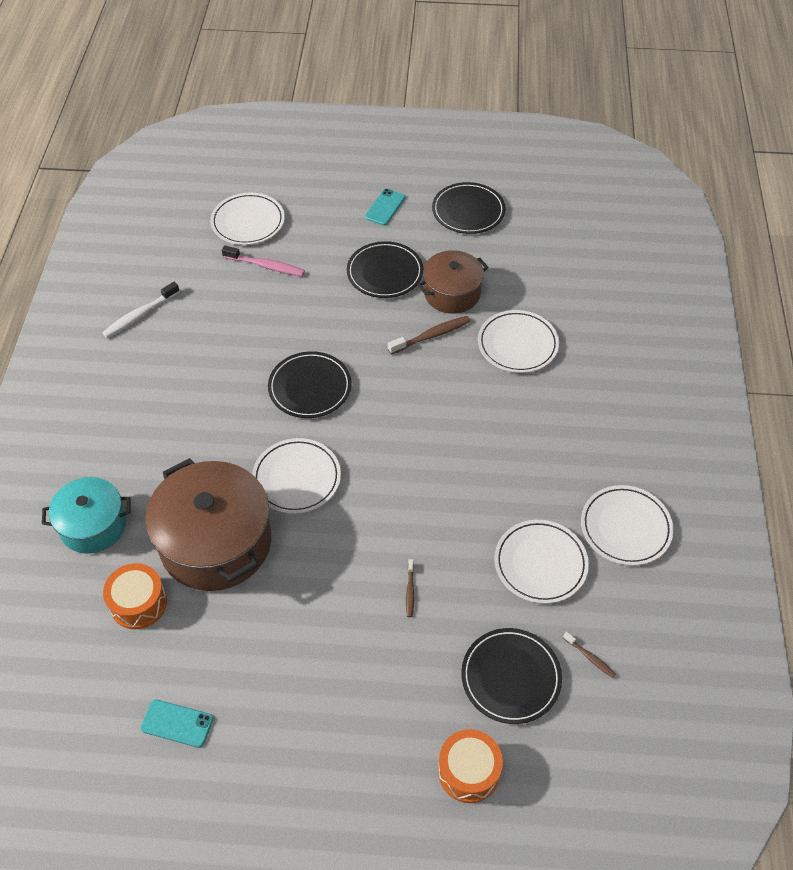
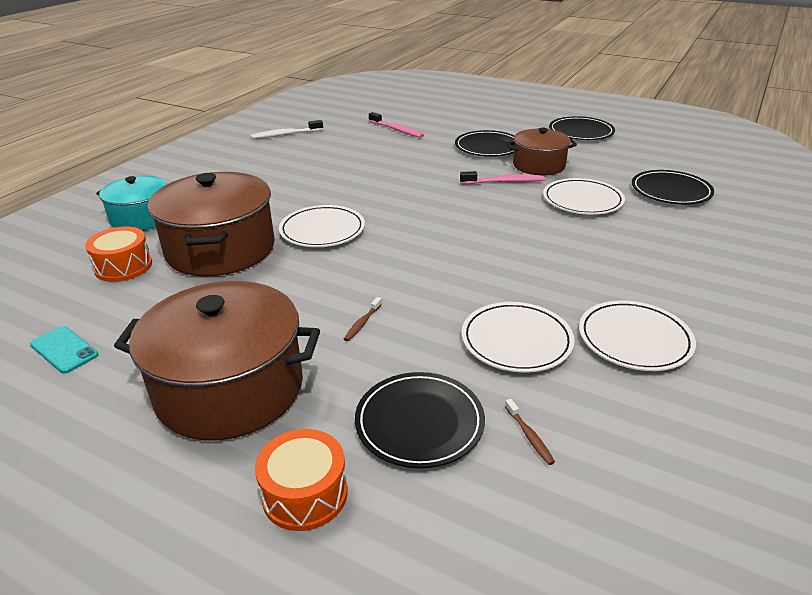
camera: 25 degrees right, 20 degrees down
white plate [210,193,285,245] -> none
black plate [268,351,352,418] -> black plate moved to [632,170,714,204]
turquoise phone [365,189,405,226] -> none
brown toothbrush [388,316,471,355] -> pink toothbrush [460,171,545,184]
none -> brown pot [114,281,320,440]

